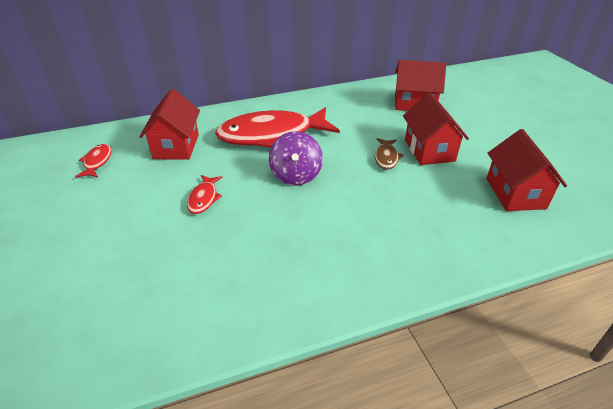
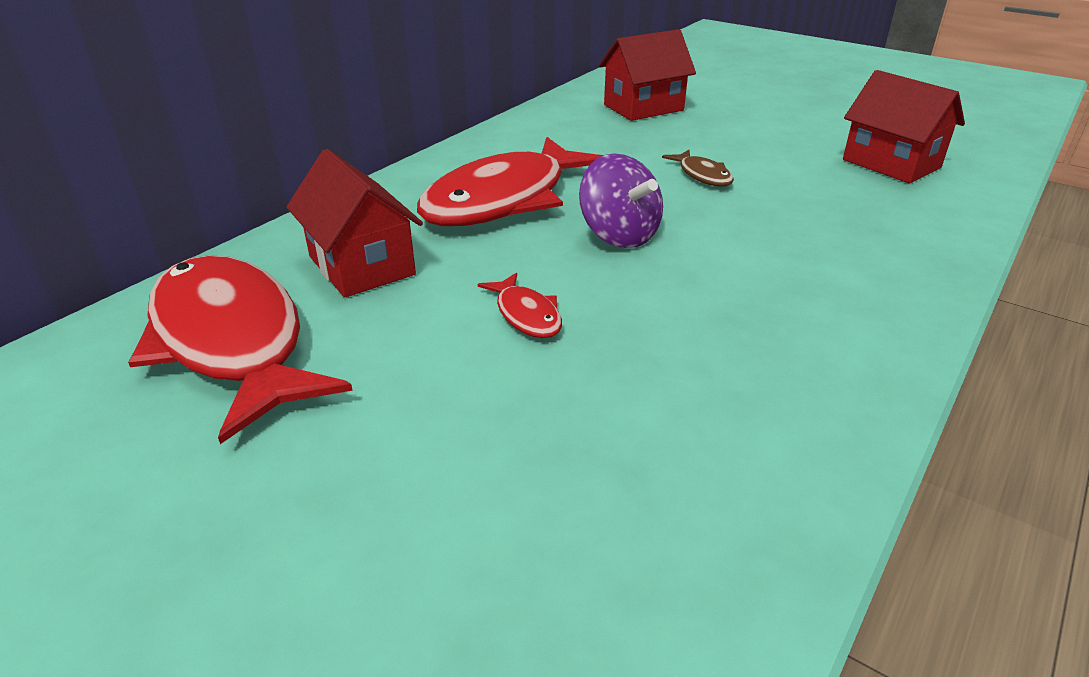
camera: 35 degrees left, 5 degrees down
red fish [75,144,112,178] -> red fish [128,255,353,444], size x2.39
red house [403,92,469,165] -> none

